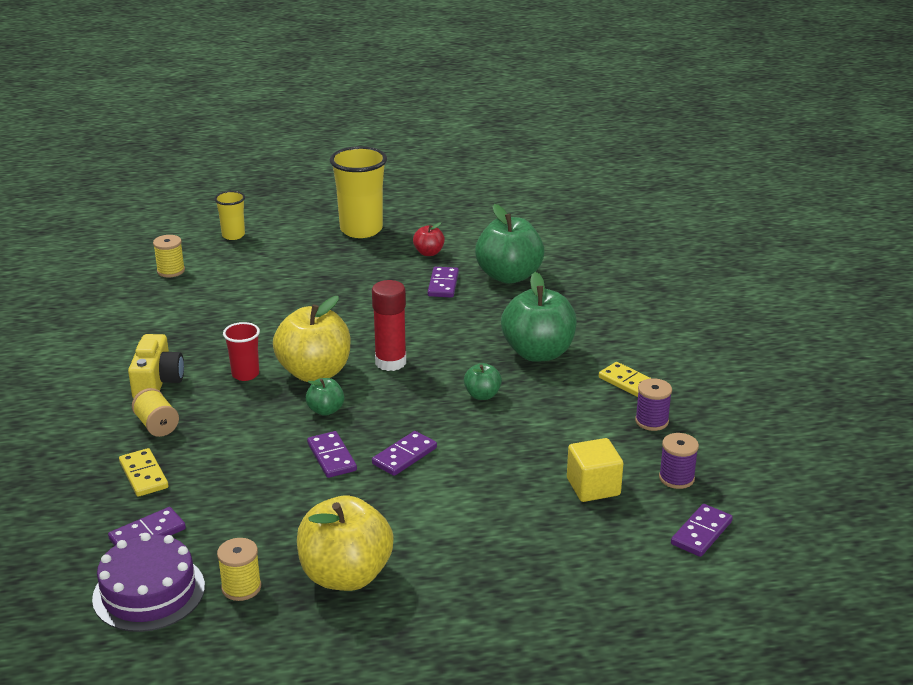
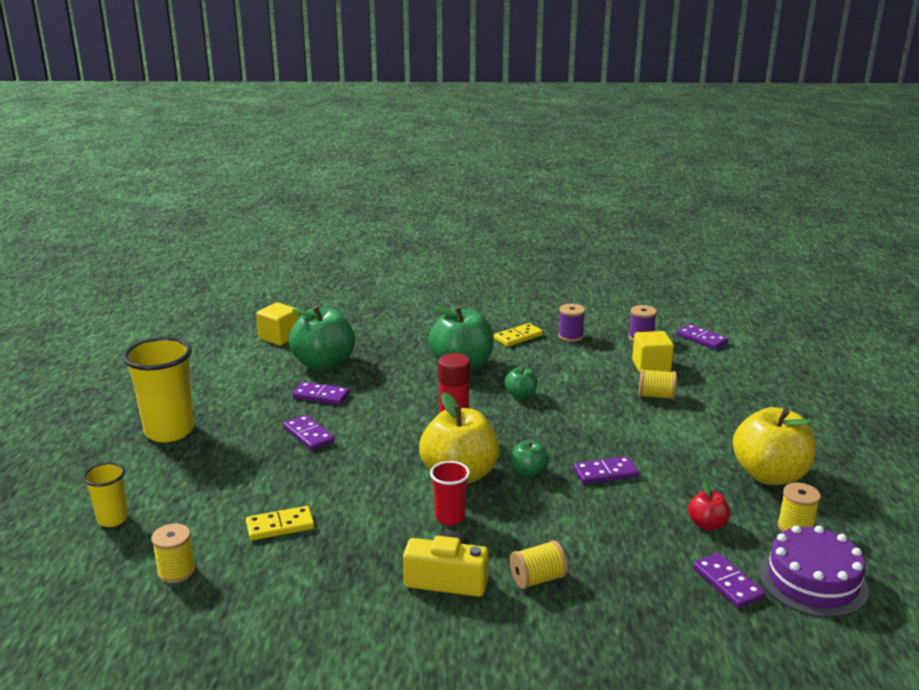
camera: 80 degrees left, 5 degrees down
yellow domino [119,448,169,497] -> yellow domino moved to [246,506,314,541]
purple domino [372,431,437,476] -> purple domino moved to [283,415,335,451]
red apple [413,222,445,256] -> red apple moved to [688,482,730,531]
none -> yellow cube [256,302,299,346]
none -> yellow spool [639,369,677,400]

